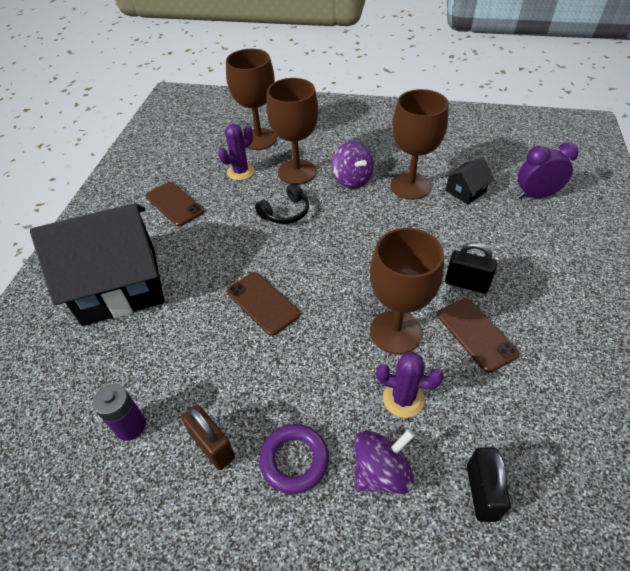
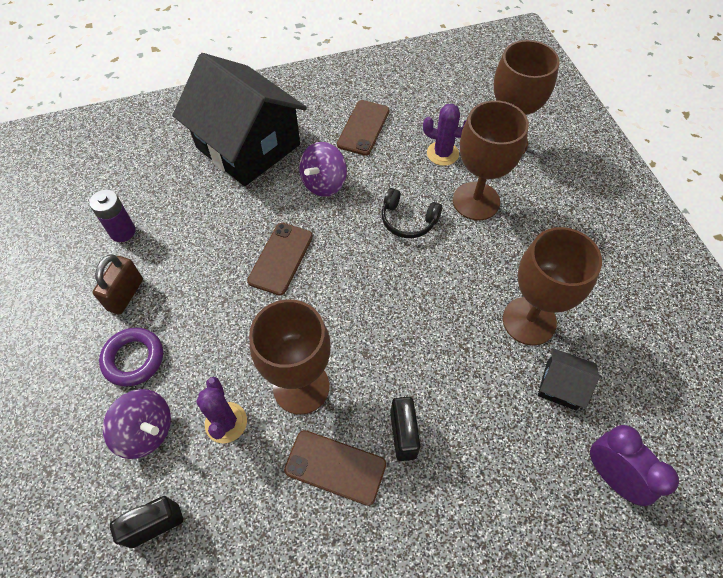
camera: 60 degrees right, 10 degrees up
purple spinning top [332,142,374,189] -> purple spinning top moved to [299,142,347,197]
brown phone [437,298,519,373] -> brown phone turned 75 degrees clockwise [284,430,386,506]

